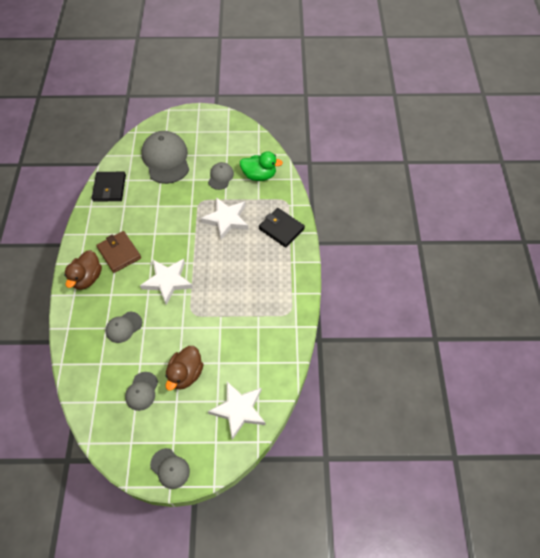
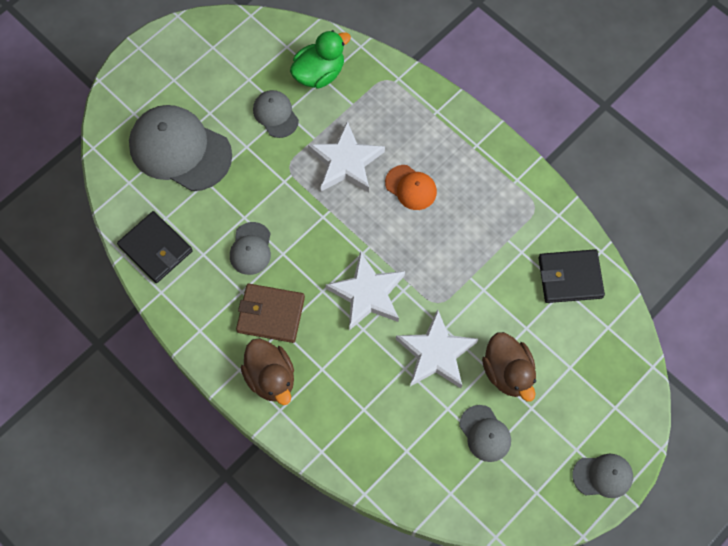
camera: 45 degrees left, 10 degrees up
grey cap [105,312,142,343] -> grey cap moved to [230,222,271,275]
white star [208,382,265,440] -> white star moved to [396,309,478,388]
black wallet [259,208,305,248] -> black wallet moved to [538,249,605,303]
none -> orange cap [385,165,437,210]

